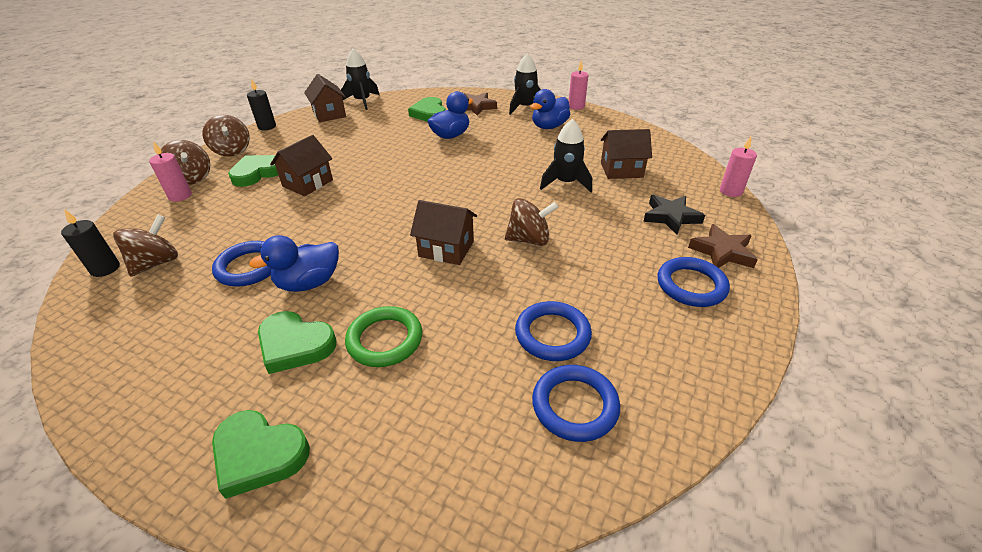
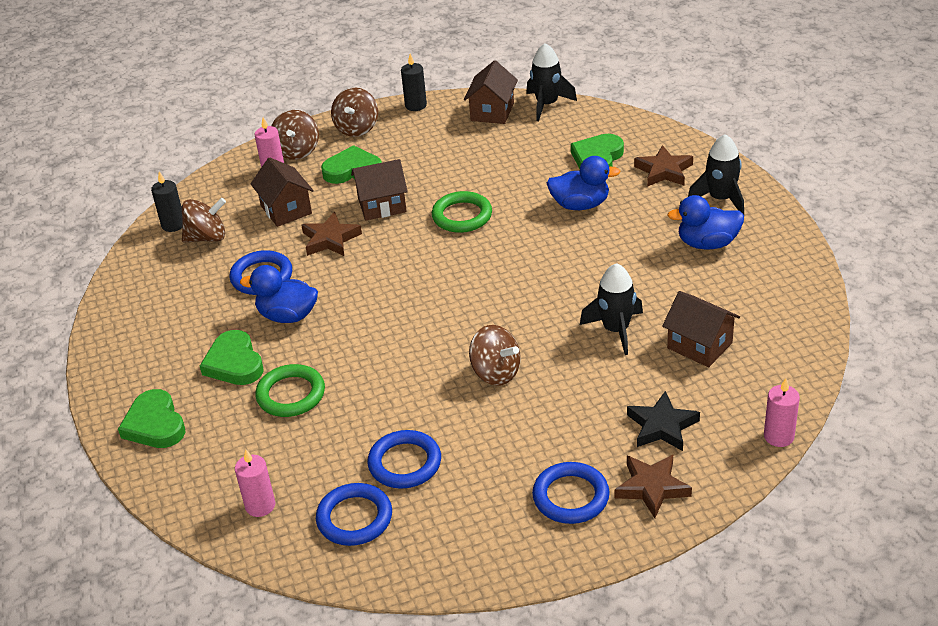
camera: 45 degrees right, 0 degrees up
brown house [410,200,477,265] -> brown house moved to [251,157,314,227]
pink candle [569,60,588,110] -> pink candle moved to [235,449,275,517]
none -> brown star [302,212,362,256]
none -> green ring [432,191,492,233]

